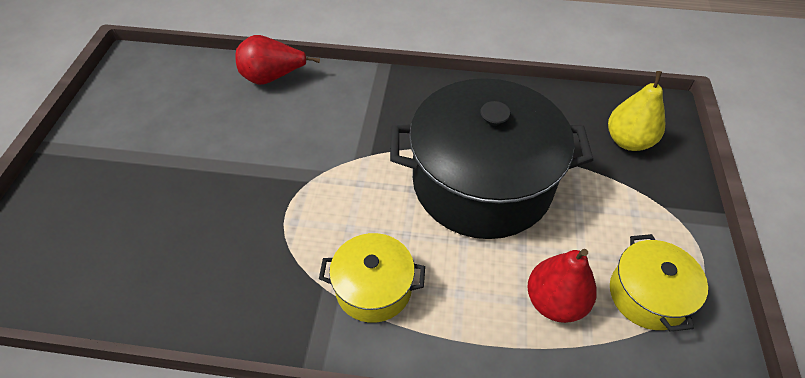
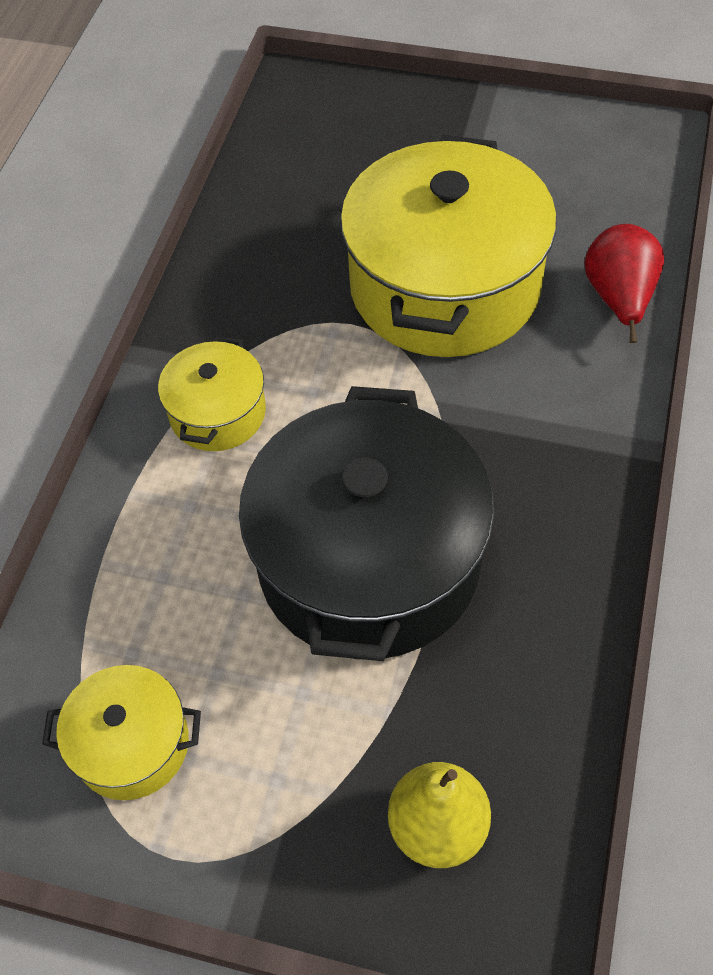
camera: 100 degrees right, 5 degrees up
red pear [527,249,597,323] -> none
none -> yellow pot [340,135,557,357]

